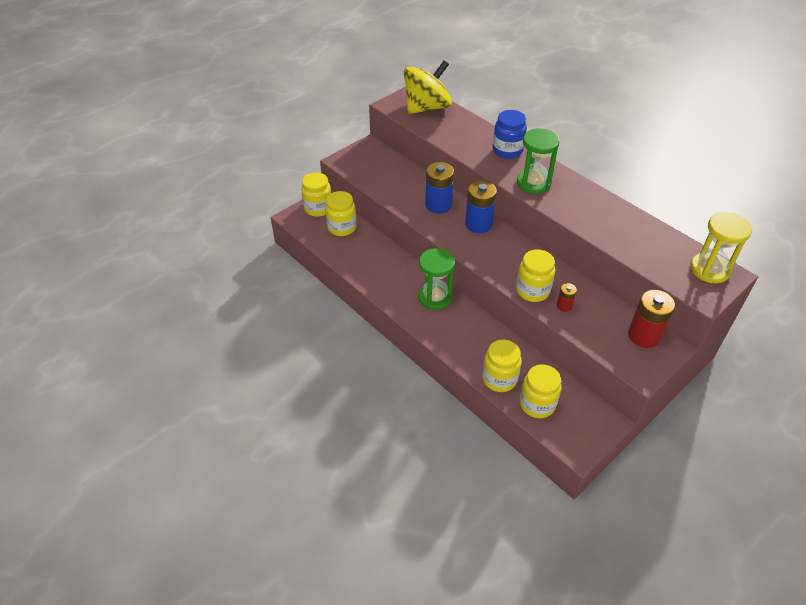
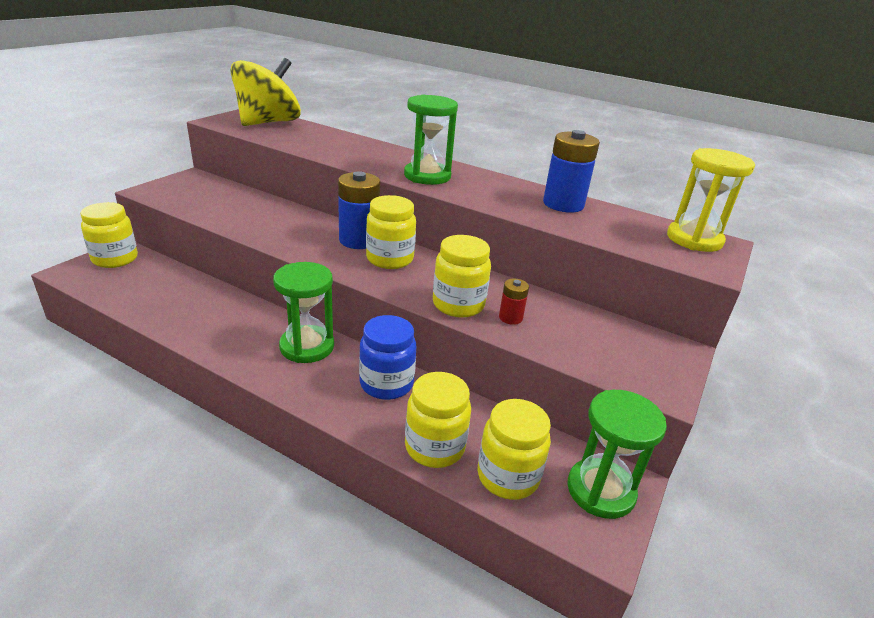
camera: 20 degrees left, 15 degrees down
yellow jar [325,191,357,236] -> yellow jar moved to [366,195,416,269]
blue battery [425,162,454,214] -> blue battery moved to [543,130,600,213]
blue jar [493,110,527,159] -> blue jar moved to [359,315,417,400]
red battery [628,290,675,348] -> none
none -> green hourglass [567,390,667,519]

